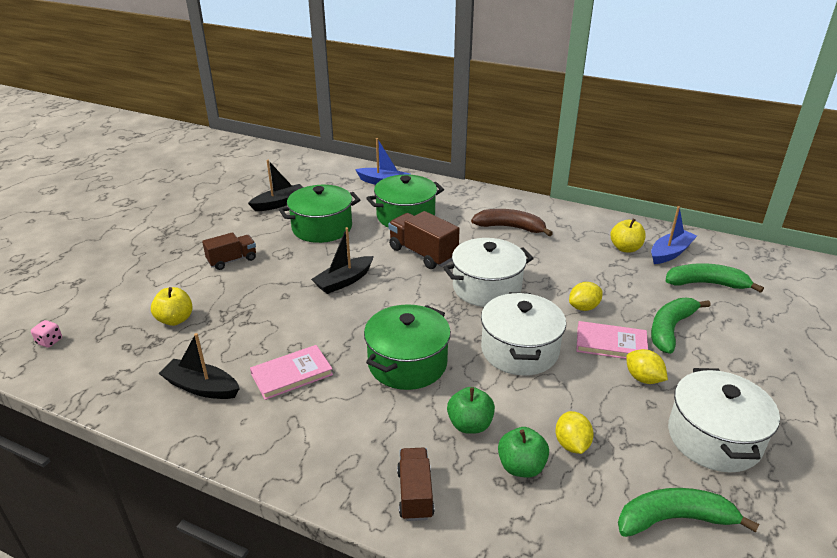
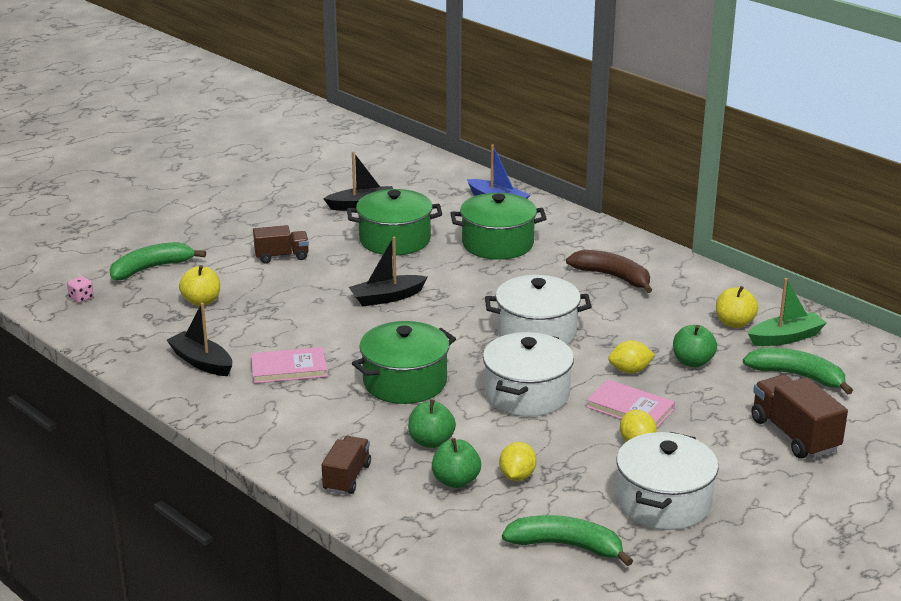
camera: 20 degrees right, 5 degrees down
brown truck [388,211,460,269] -> brown truck moved to [751,375,848,459]
blue boat [651,206,697,264] -> green boat [748,278,827,346]
green banana [651,298,711,354] -> green banana moved to [109,242,206,281]
none -> green apple [673,325,717,367]

